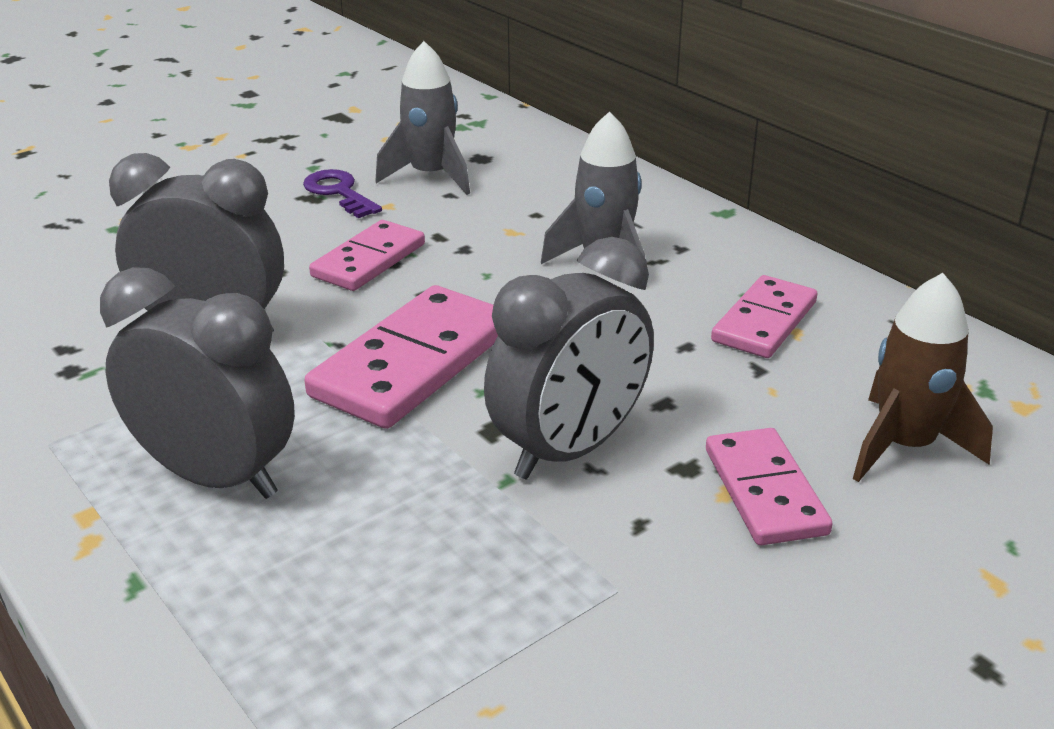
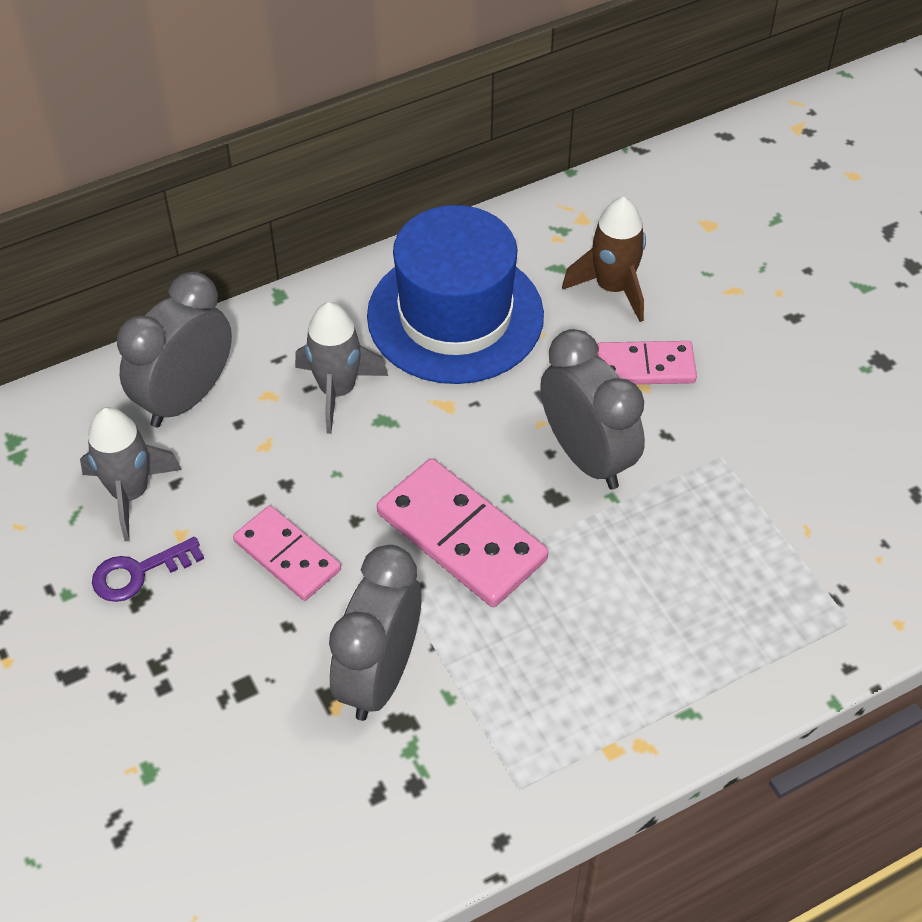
camera: 80 degrees left, 20 degrees up
grey clock [100,267,295,499] -> grey clock moved to [117,272,232,427]
pink domino [711,275,817,358] -> blue hat [367,205,544,384]

